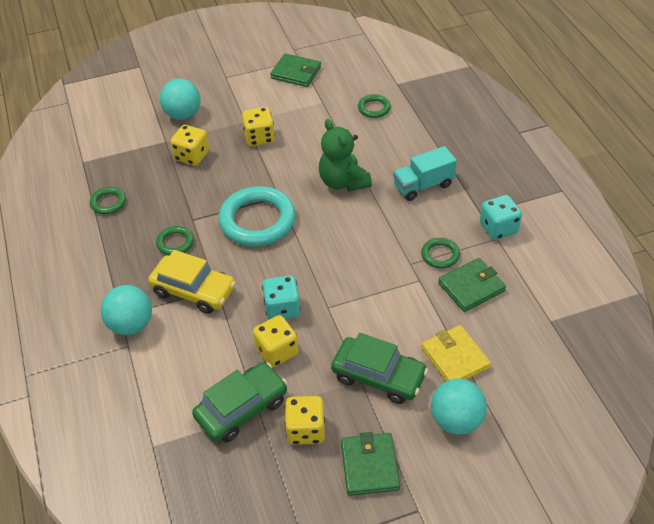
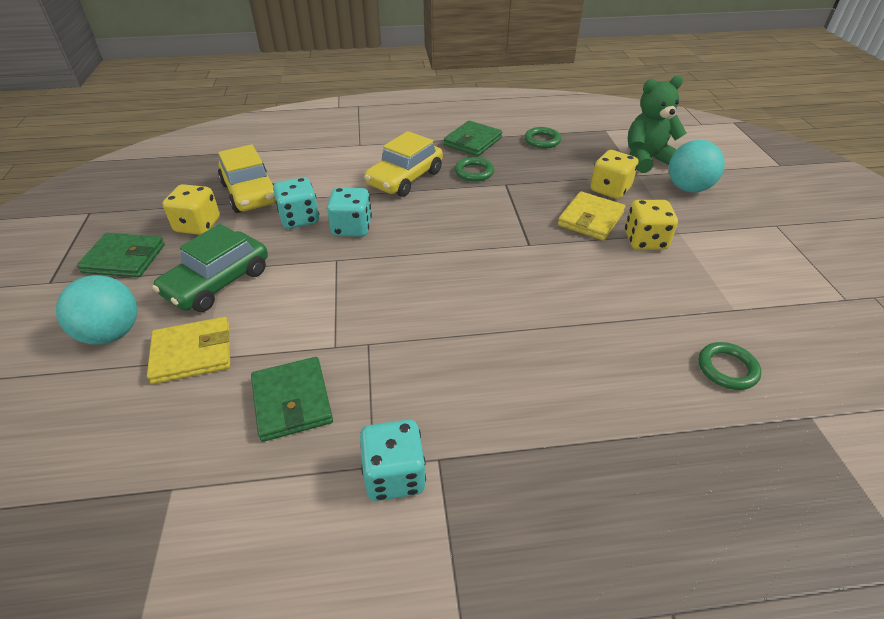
camera: 100 degrees right, 5 degrees down
turquoise ball [101,285,152,335] -> none
green car [192,362,287,442] -> yellow car [218,144,276,213]
turquoise ring [218,186,296,246] -> none
yellow dice [253,315,299,367] -> turquoise dice [273,177,319,229]
green wallet [270,53,321,87] -> green wallet moved to [444,121,502,156]
green teddy bear [319,119,372,191] -> green teddy bear moved to [628,76,687,173]
turquoise truck [393,146,457,201] -> none
green ring [421,238,460,269] -> none
none -> yellow wallet [558,191,625,241]

